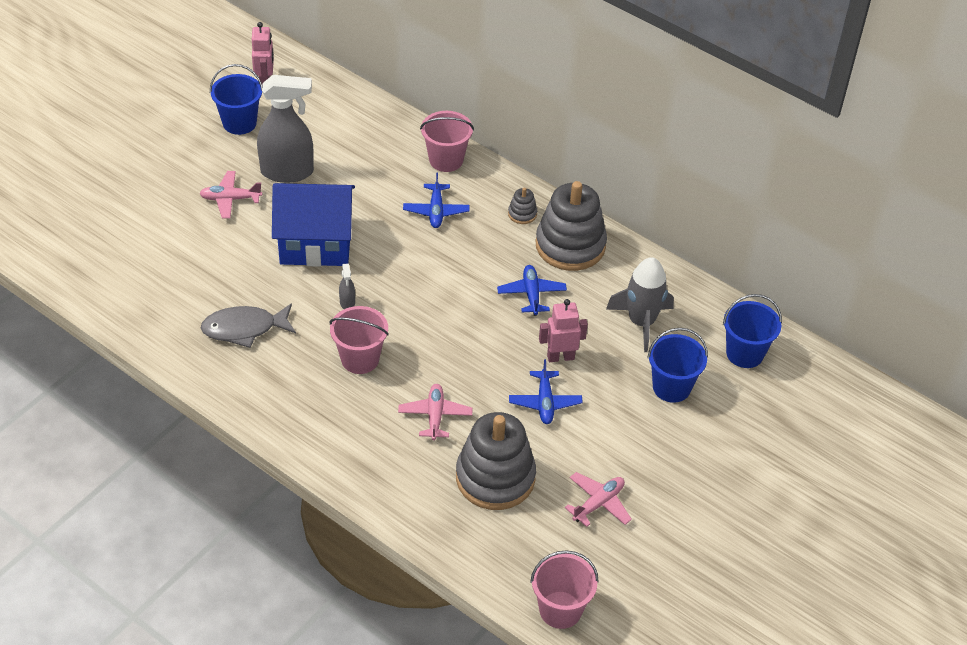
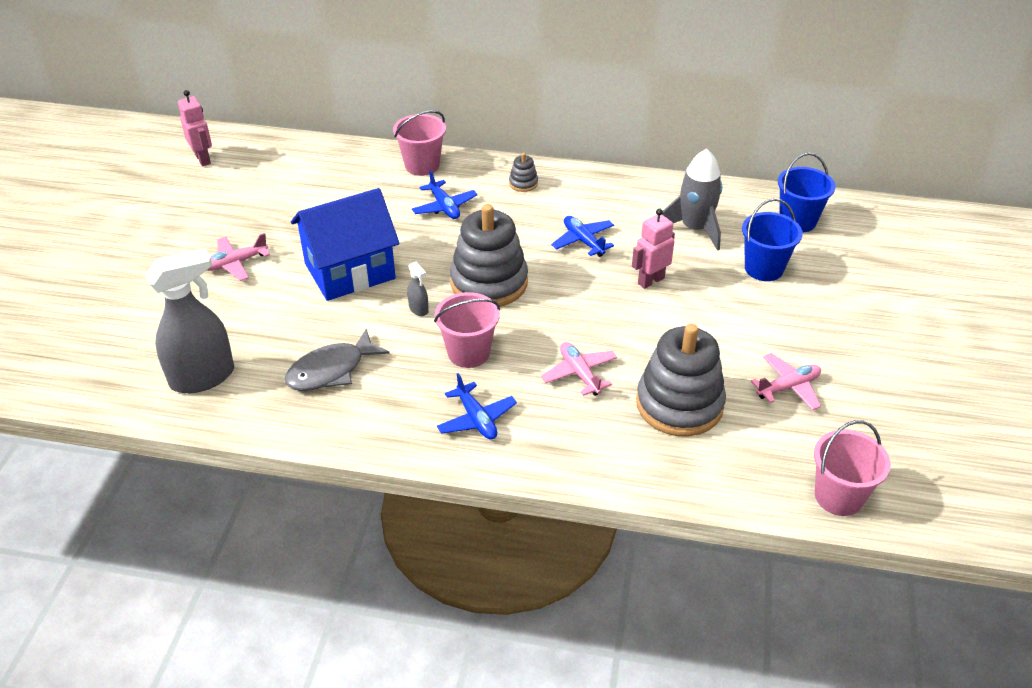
camera: 25 degrees left, 5 degrees down
blue bucket [210,64,262,135] -> none
grey spray bottle [257,75,314,183] -> grey spray bottle moved to [145,248,234,393]
blue plane [509,359,583,424] -> blue plane moved to [437,373,517,440]
grey stacking toy [536,181,607,271] -> grey stacking toy moved to [450,204,528,307]
pink plane [565,472,632,527] -> pink plane turned 45 degrees clockwise [751,353,821,410]

